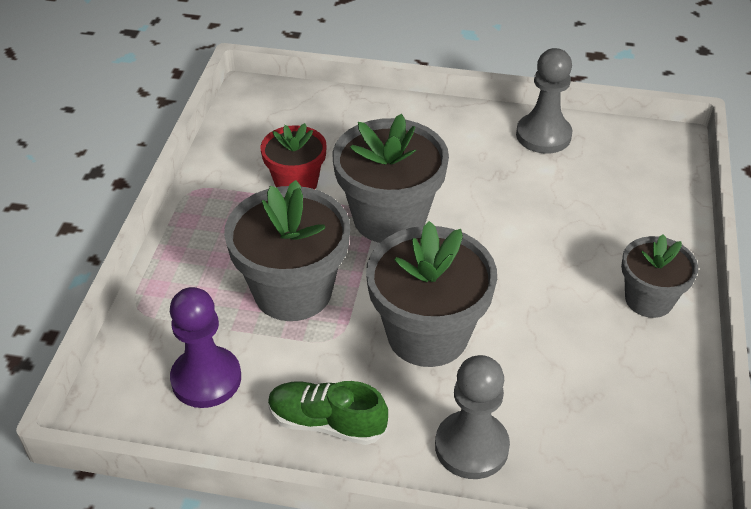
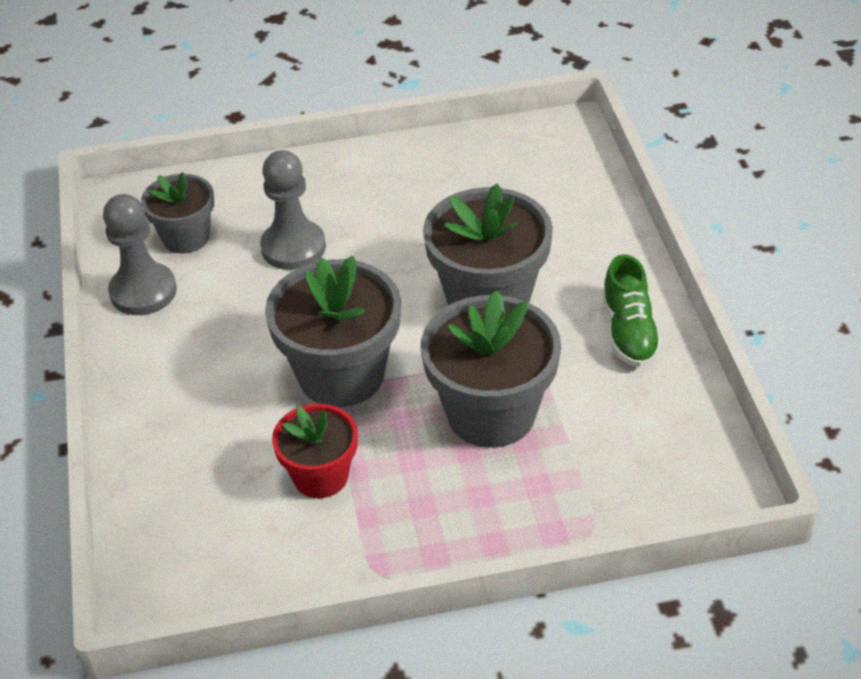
camera: 110 degrees left, 0 degrees up
purple pawn [170,287,241,408] -> none
grey pawn [435,355,510,479] -> grey pawn moved to [260,150,326,270]
grey flower pot [621,234,698,318] -> grey flower pot moved to [141,172,214,254]

